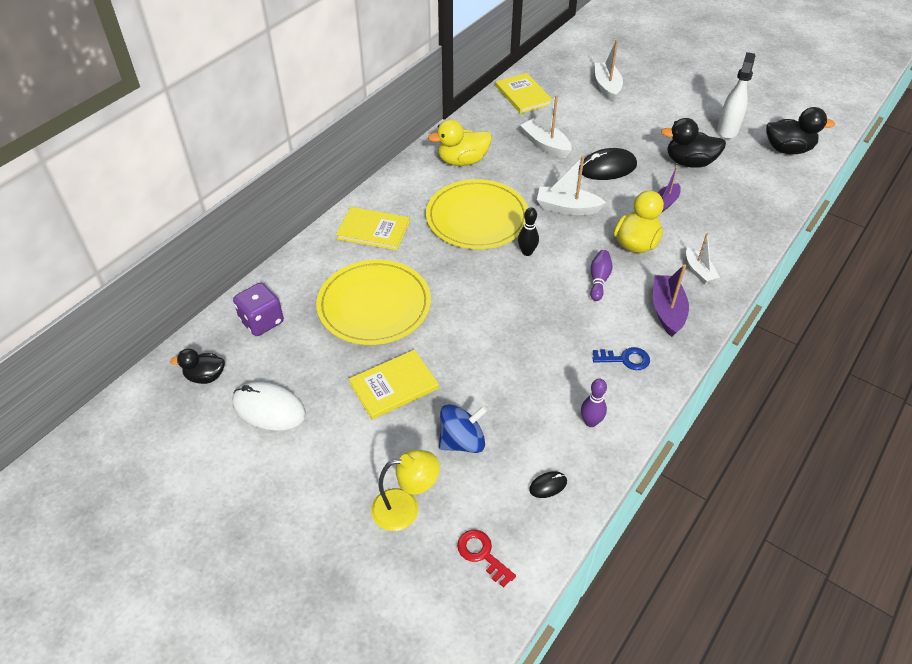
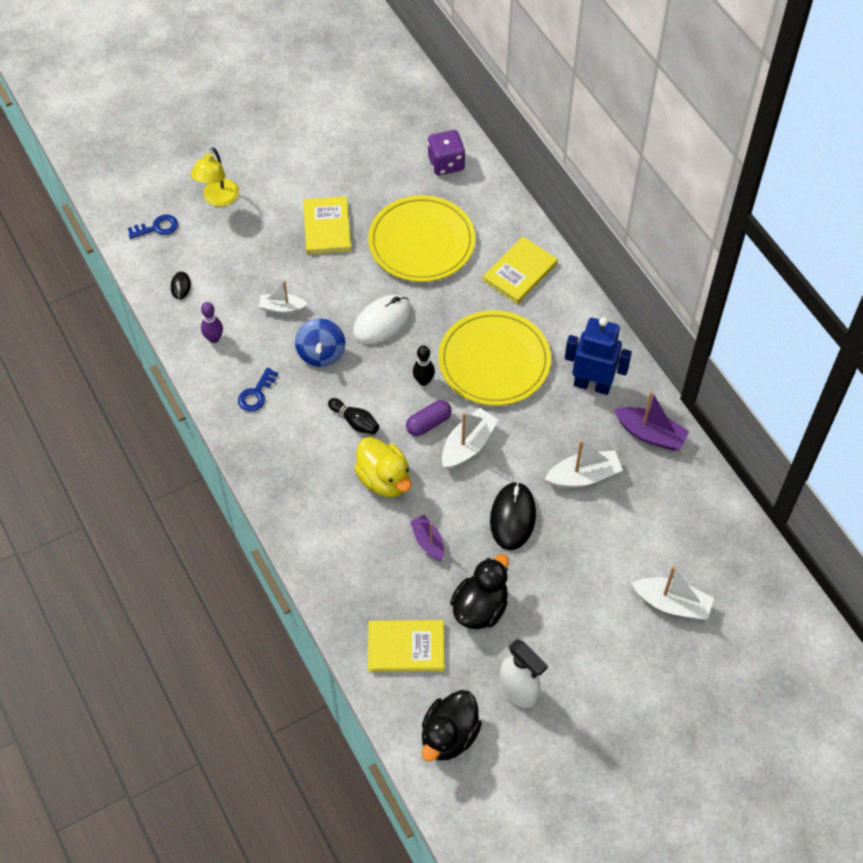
camera: 115 degrees right, 10 degrees up
black duck [170,349,225,384] -> none
white mouse [232,382,306,431] -> white mouse moved to [353,295,412,344]
yellow duck [428,119,492,166] -> blue robot [565,317,632,395]
blue spinning top [439,404,488,453] -> blue spinning top moved to [295,318,346,367]
red key [457,530,516,587] -> blue key [128,214,178,239]
yellow book [495,73,553,114] -> yellow book moved to [368,620,445,672]
purple bowling pin [590,250,613,301] -> black bowling pin [328,398,379,434]
purple boat [653,264,689,337] -> purple boat moved to [614,391,690,451]
white boat [686,233,720,284] -> white boat moved to [259,280,308,314]
none -> purple capsule [406,400,451,436]

